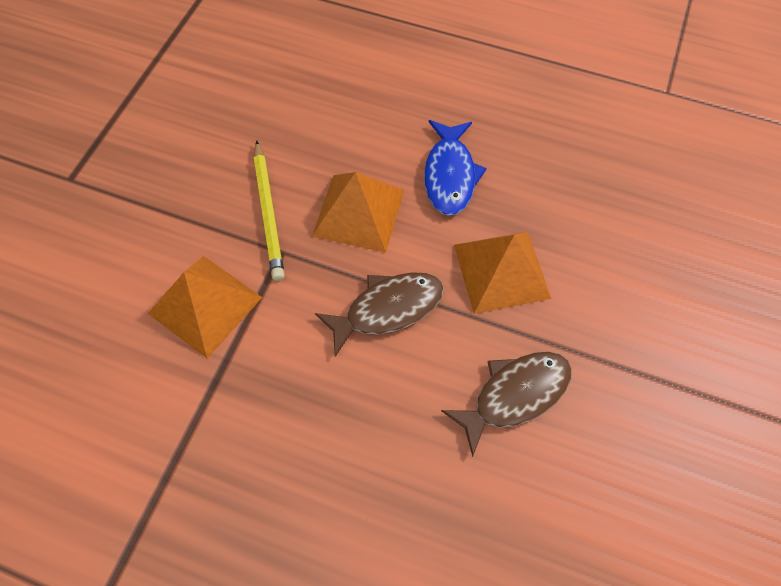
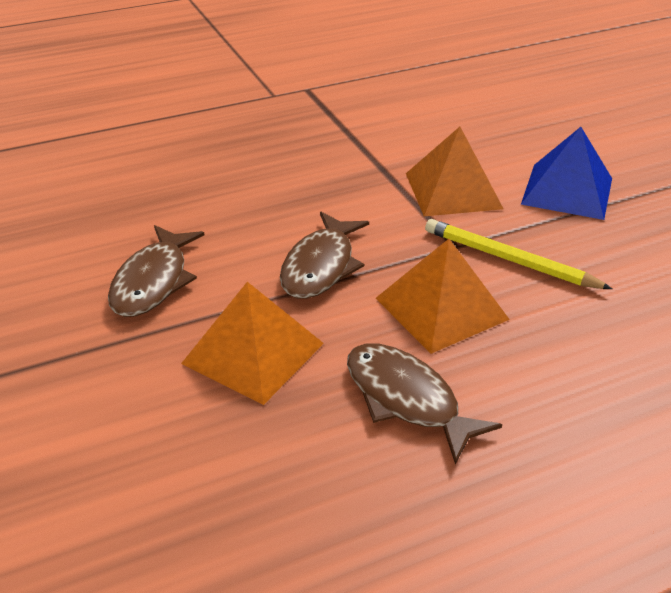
camera: 135 degrees right, 25 degrees down
blue fish [424,120,487,216] -> brown fish [347,343,502,464]
none -> blue pyramid [521,127,612,220]

